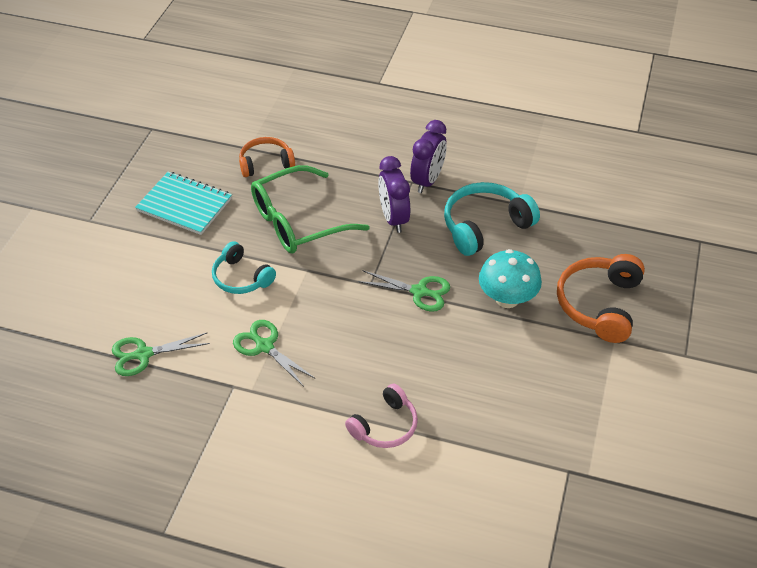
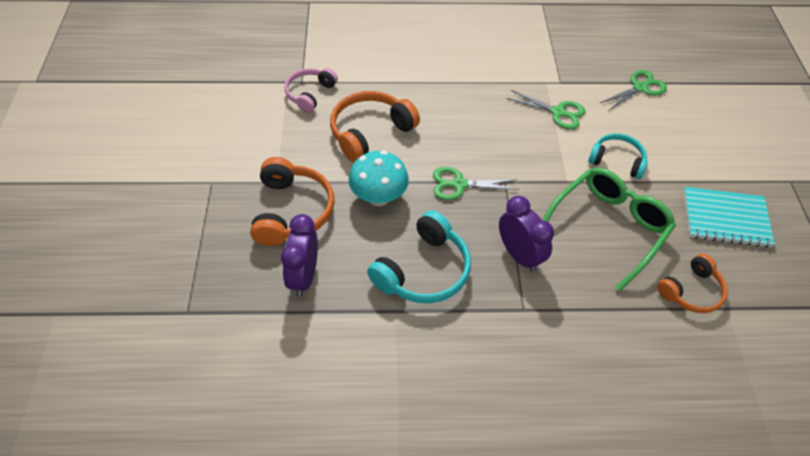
camera: 160 degrees right, 5 degrees up
pink headphones [345,383,418,448] -> pink headphones moved to [284,68,338,113]
purple clock [410,120,447,193] -> purple clock moved to [281,214,318,297]
none -> orange headphones [330,91,420,162]

